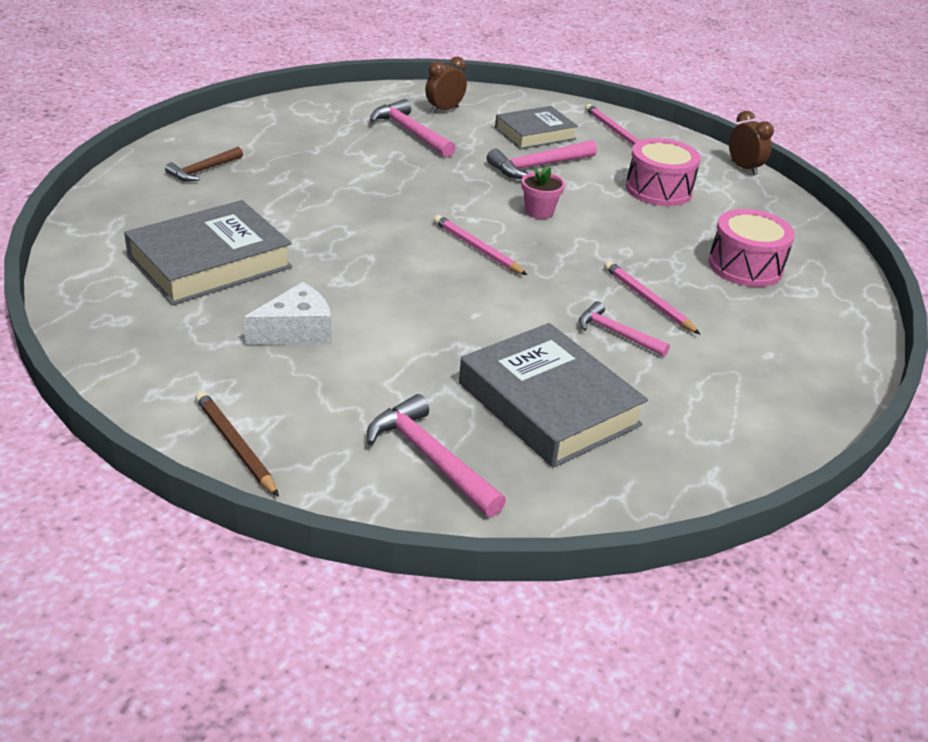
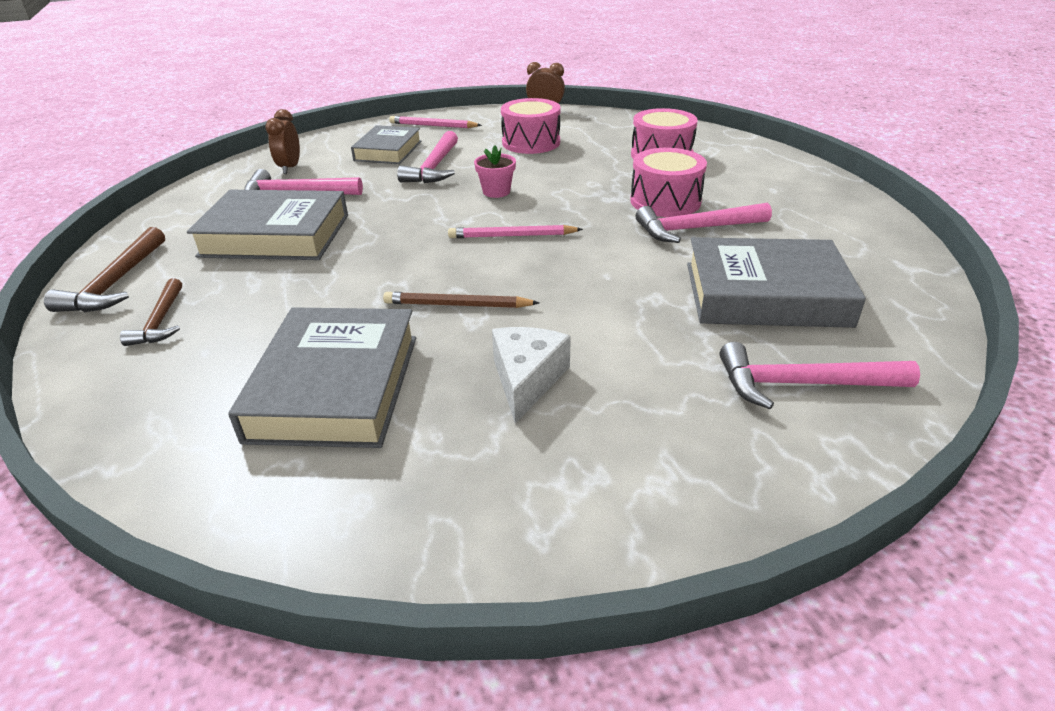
camera: 45 degrees left, 0 degrees up
brown pencil [195,391,279,497] -> brown pencil moved to [383,292,539,308]
pink hammer [578,301,670,357] -> pink hammer [636,203,772,243], size x1.51
pink pencil [604,261,700,334] -> pink drum [630,148,707,217]
none -> brown hammer [44,227,165,312]
none -> grey book [187,190,348,260]

